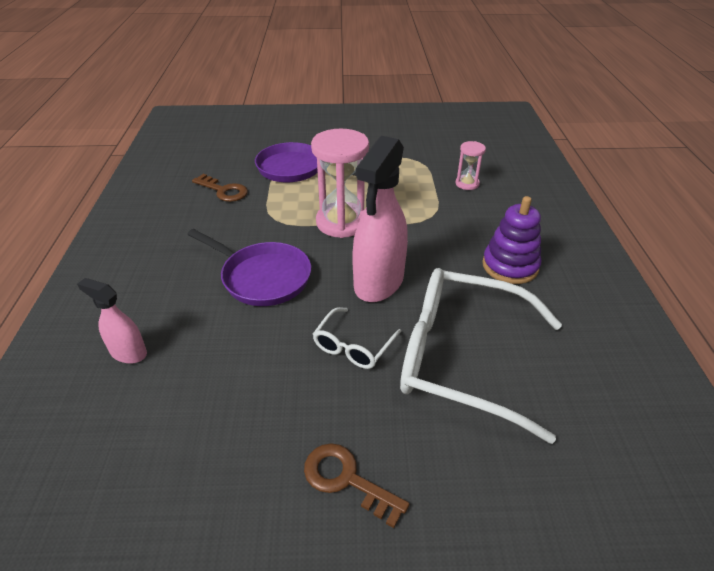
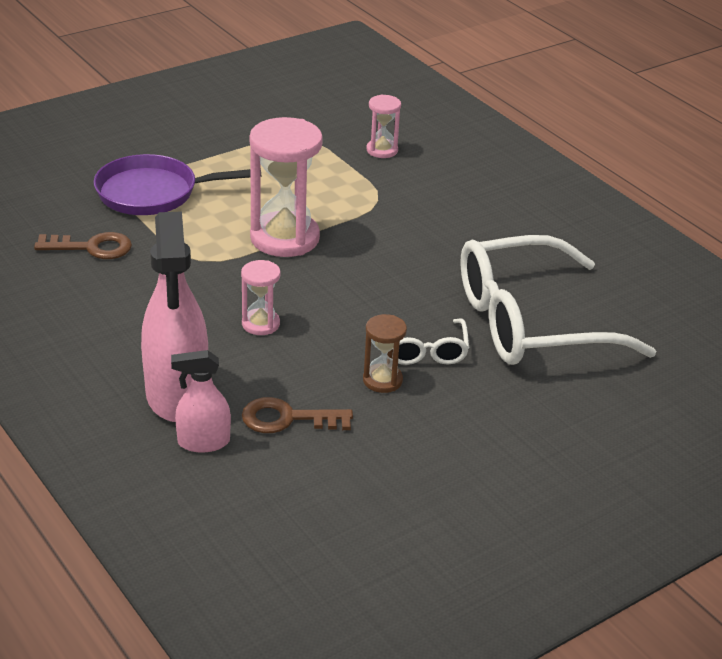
camera: 35 degrees left, 5 degrees down
purple pan [187,229,311,306] -> pink hourglass [241,260,280,335]
brown key [304,443,409,528] -> brown key moved to [242,397,353,433]
pink spray bottle [352,136,408,302] -> pink spray bottle moved to [141,211,208,422]
purple stacking toy [482,196,541,284] -> none
none -> brown hourglass [363,314,407,393]

